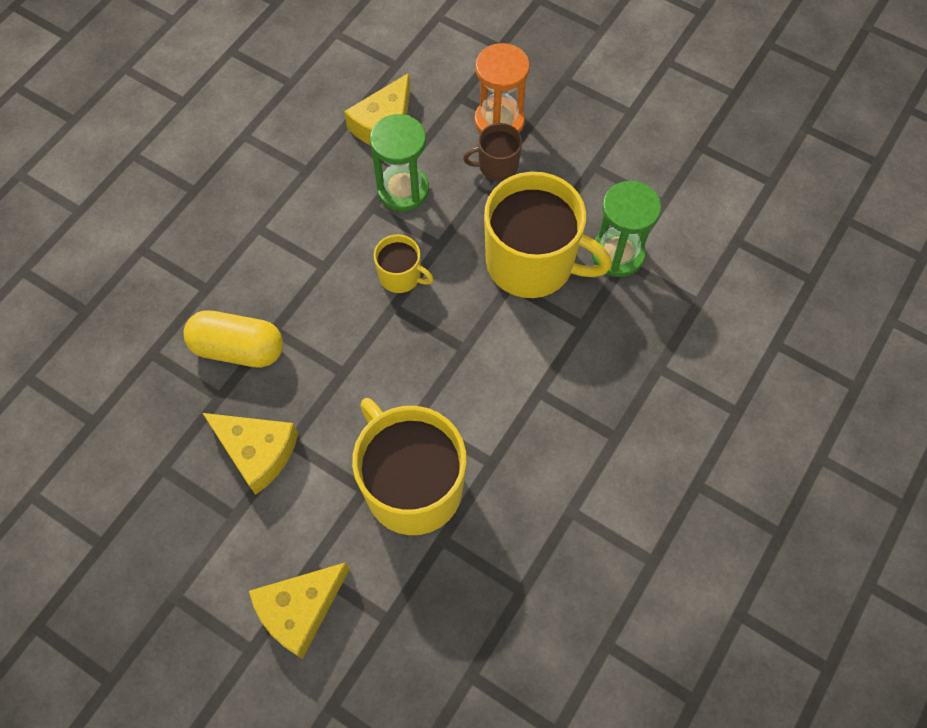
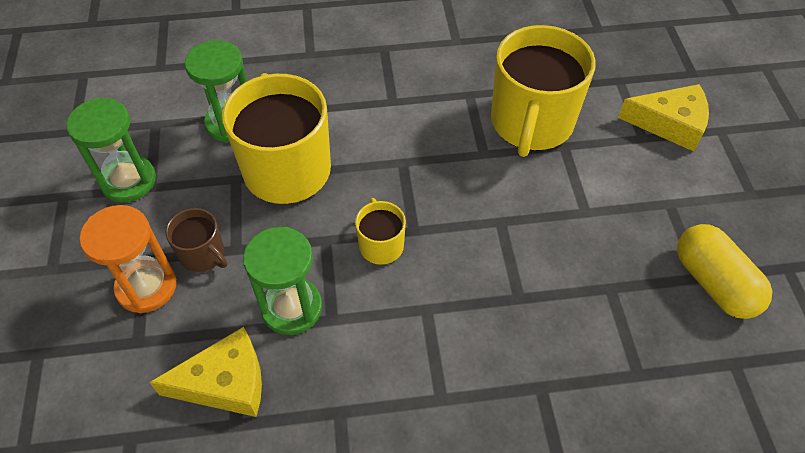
camera: 130 degrees left, 10 degrees down
yellow capsule [183,310,283,368] -> yellow capsule moved to [677,224,772,319]
yellow cheese [203,413,298,495] -> none
none -> green hourglass [66,98,156,202]

